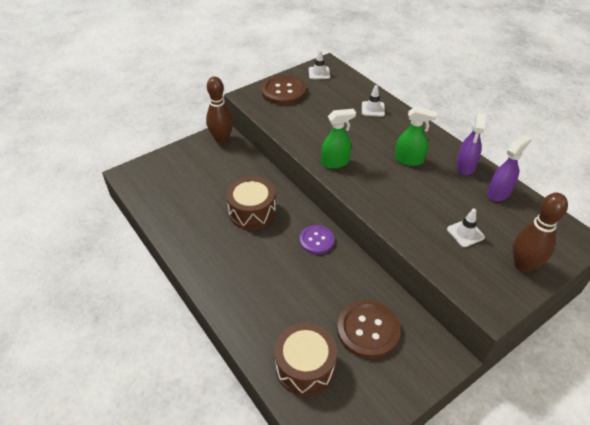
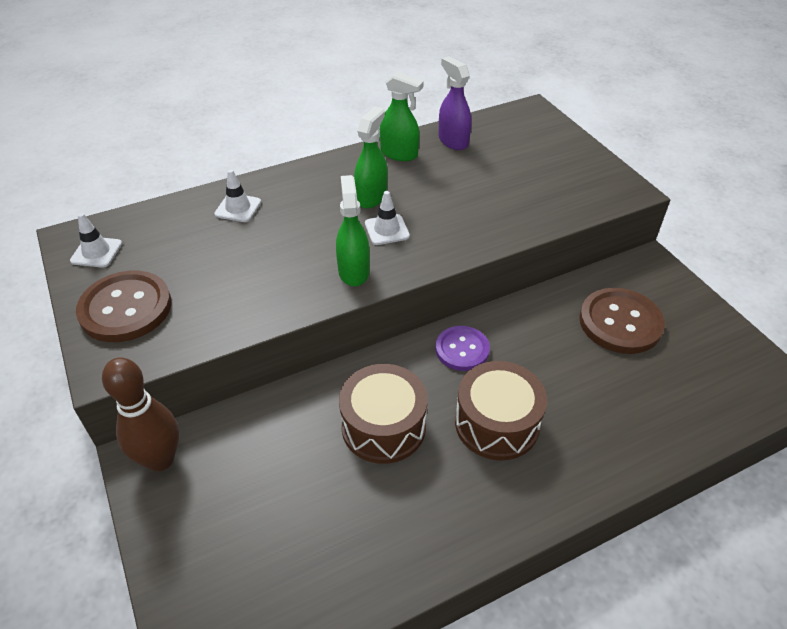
camera: 80 degrees left, 0 degrees up
brown drum [274,323,337,396] -> brown drum moved to [455,361,547,461]
white traffic cone [447,209,485,247] -> white traffic cone moved to [365,191,410,245]
purple spray bottle [456,113,486,175] -> green spray bottle [380,72,423,161]
brown bowling pin [513,193,568,272] -> none

